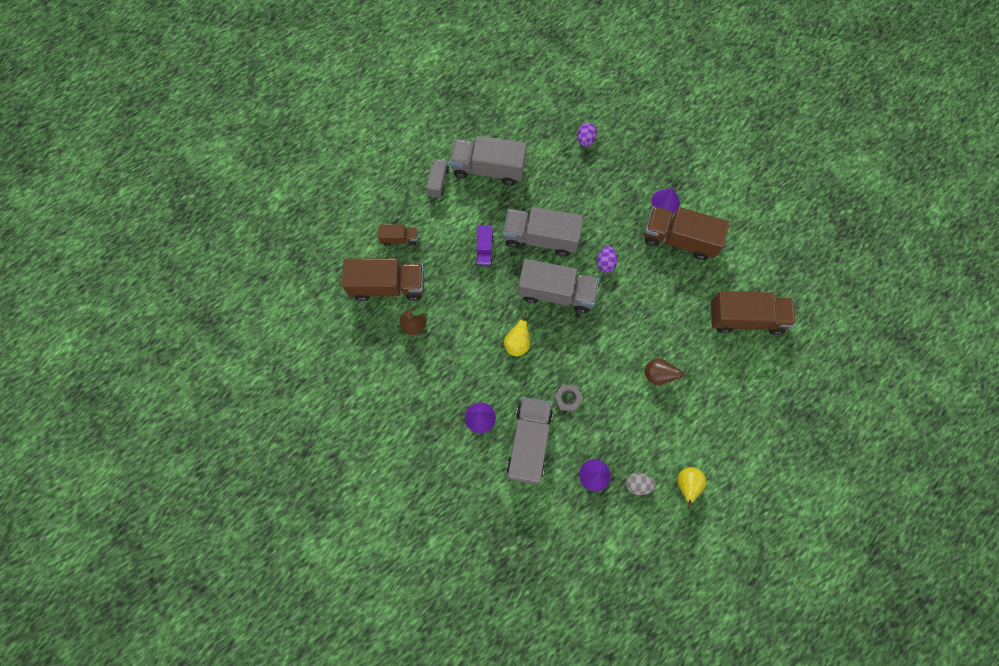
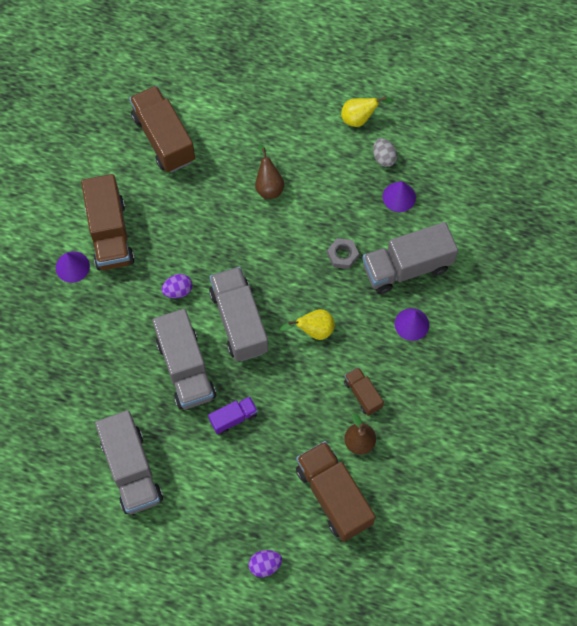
camera: 120 degrees left, 5 degrees down
brown truck [378,224,418,246] -> brown truck moved to [344,367,384,416]
grey truck [426,159,449,198] -> none
purple egg [577,123,597,147] -> purple egg moved to [248,550,282,577]

